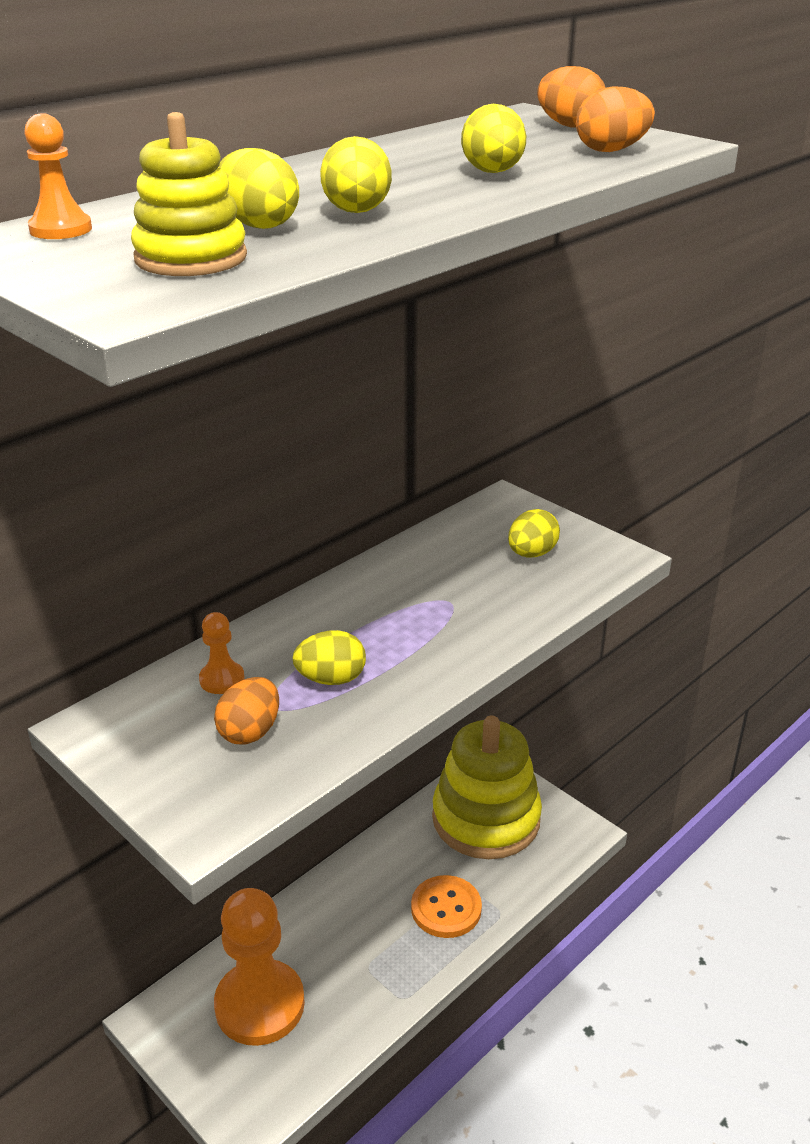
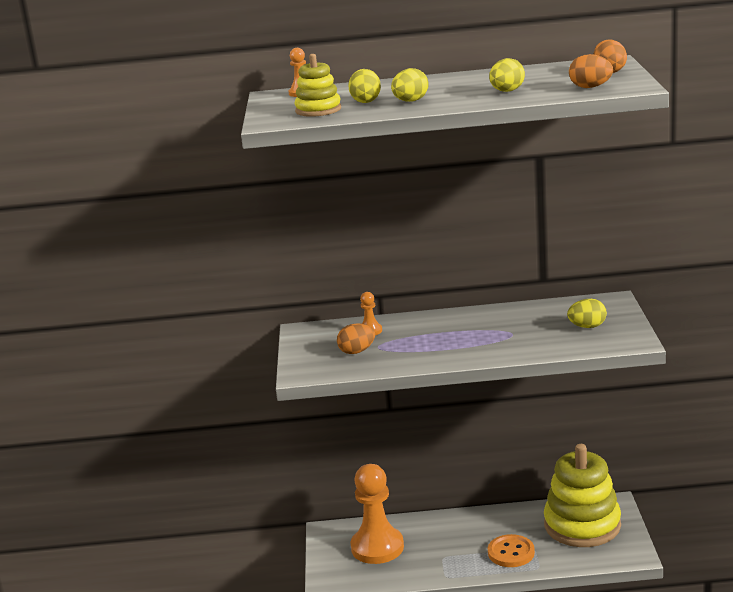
camera: 45 degrees right, 10 degrees down
yellow egg [292,630,366,685] -> none

